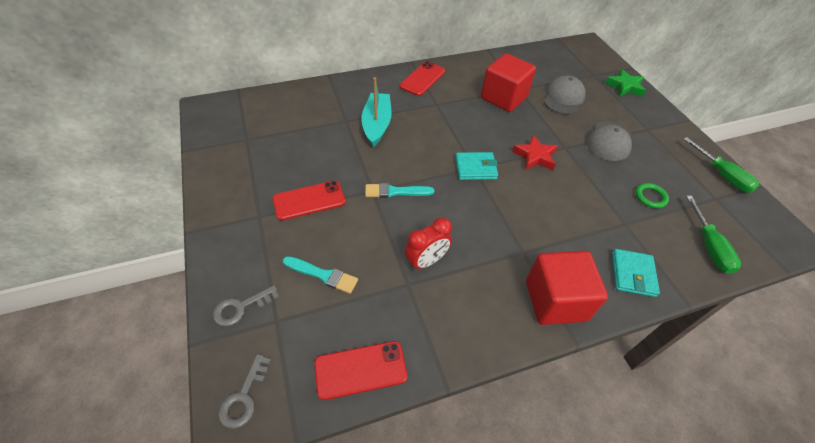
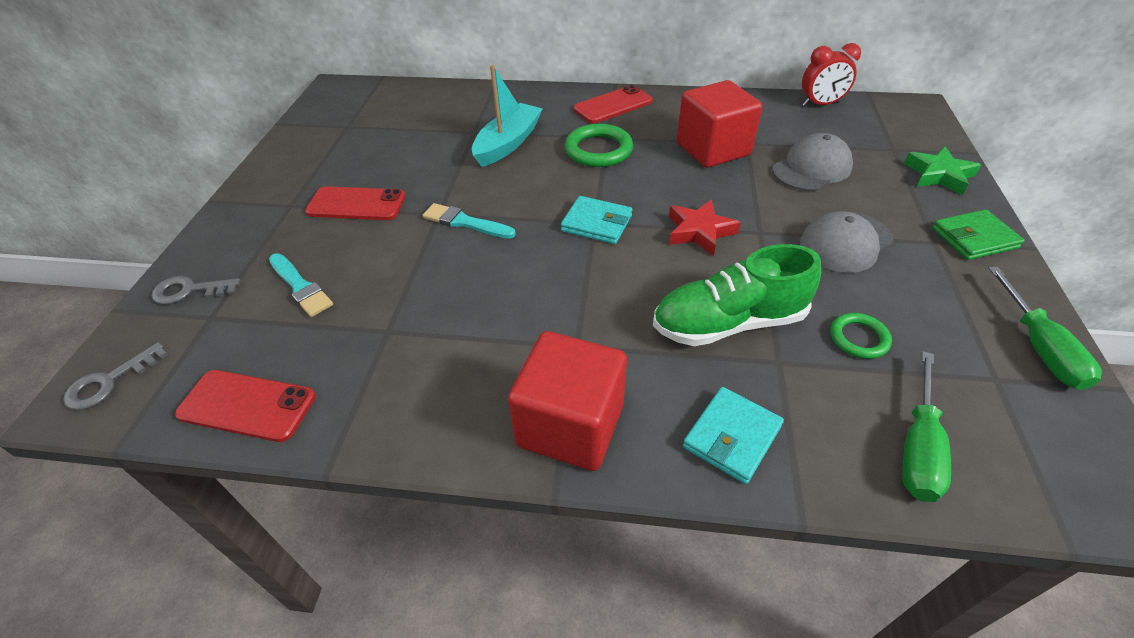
camera: 30 degrees right, 5 degrees down
red clock [405,217,452,270] -> red clock moved to [802,43,861,107]
none -> green ring [565,124,633,167]
none -> green shoe [653,244,821,346]
none -> green wallet [932,209,1025,260]

